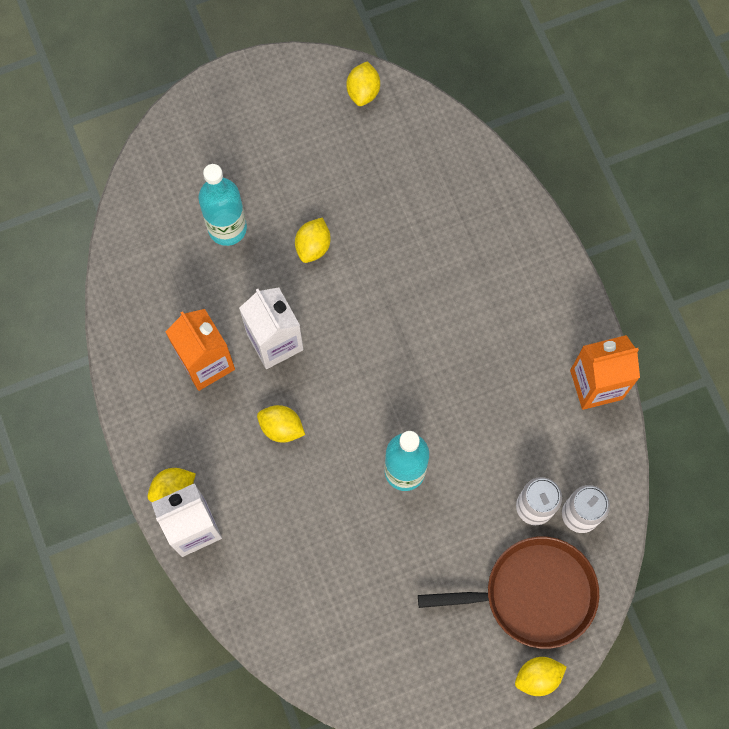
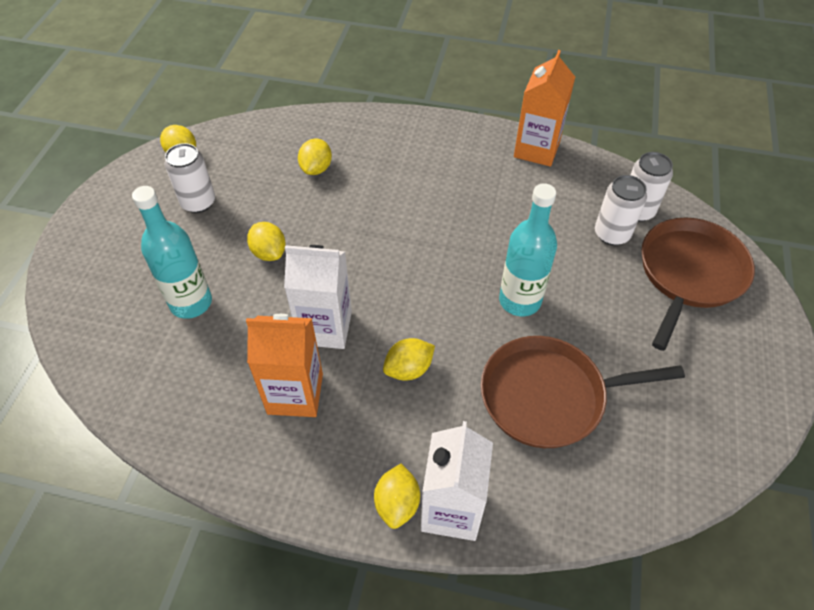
camera: 55 degrees left, 20 degrees down
yellow lemon [515,657,567,696] -> yellow lemon moved to [298,138,332,175]
none -> white can [165,143,215,213]
none -> brown pan [481,336,685,448]

